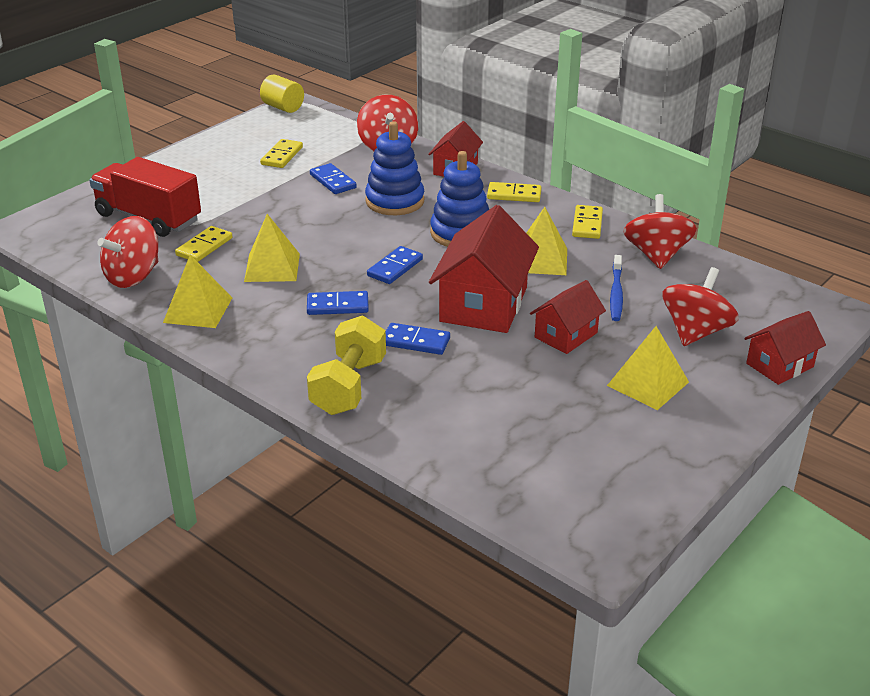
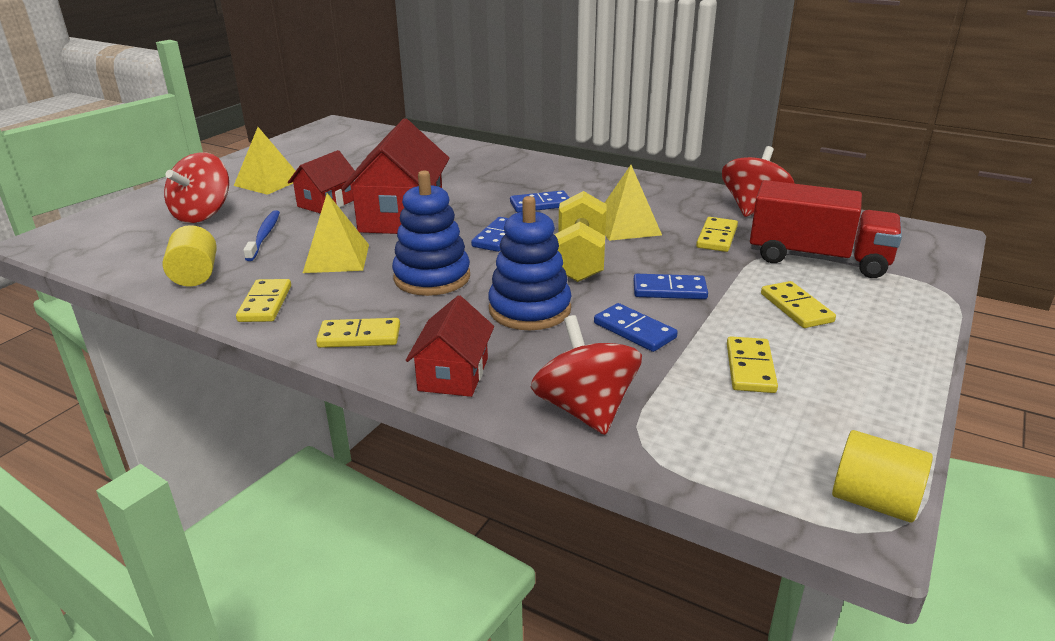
camera: 170 degrees right, 5 degrees down
yellow pyramid [163,255,232,328] -> none
yellow dumbbell [307,315,386,415] -> yellow dumbbell moved to [554,191,607,282]
blue domino [386,323,450,355] -> blue domino moved to [634,274,708,299]
red spinning top [623,194,697,269] -> yellow cylinder [163,225,217,287]
red house [745,311,826,385] -> none
none -> yellow domino [761,281,836,328]

